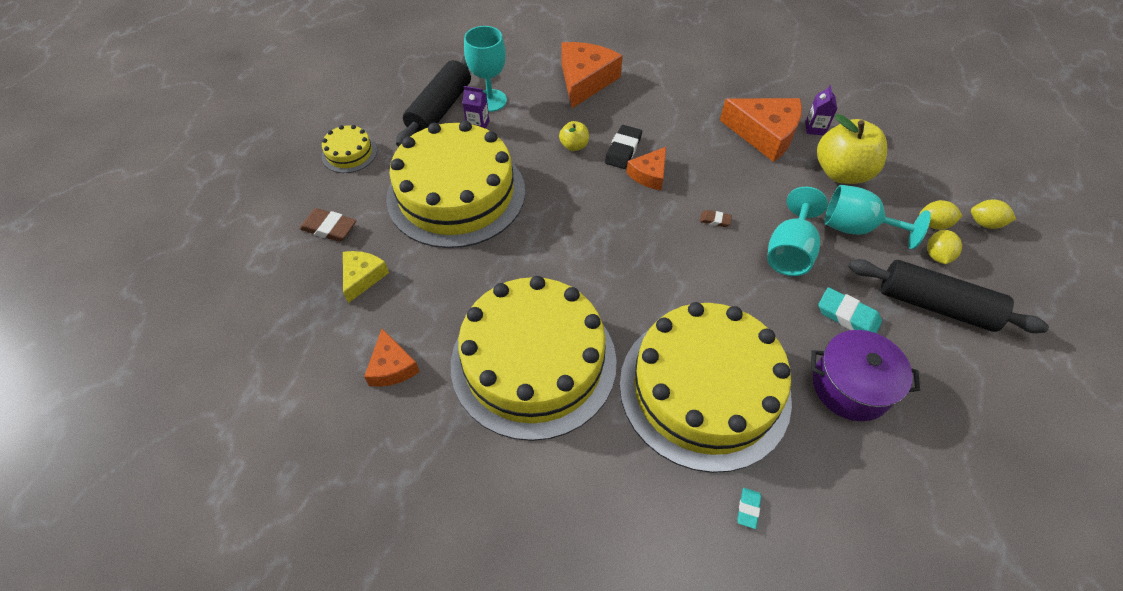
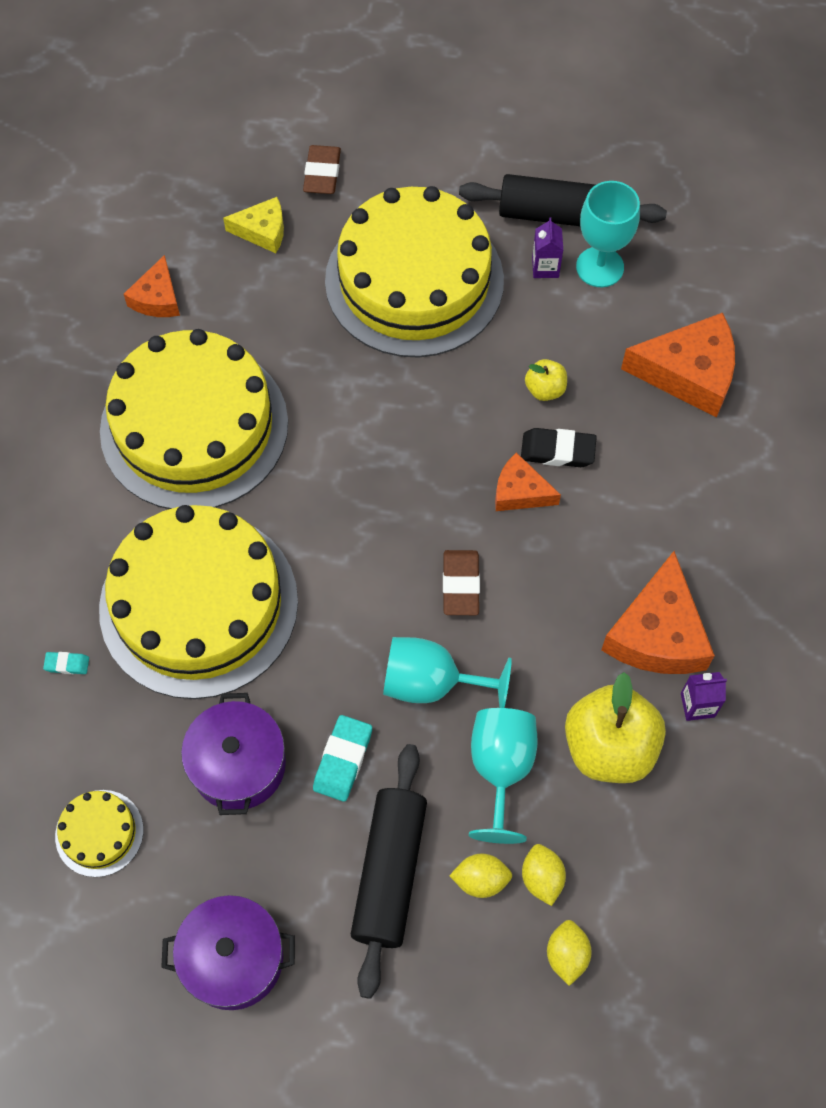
camera: 75 degrees right, 10 degrees up
yellow cake [322,125,377,173] -> yellow cake moved to [55,790,143,877]
orange cheese [364,329,420,387] -> orange cheese turned 45 degrees counterclockwise [124,255,180,317]
brown eraser [700,210,732,227] -> brown eraser [443,550,480,615], size x1.83
none -> purple pot [161,895,295,1010]

